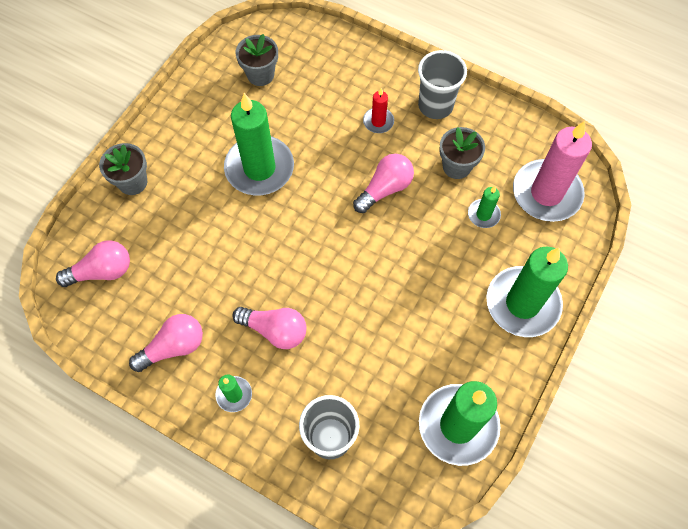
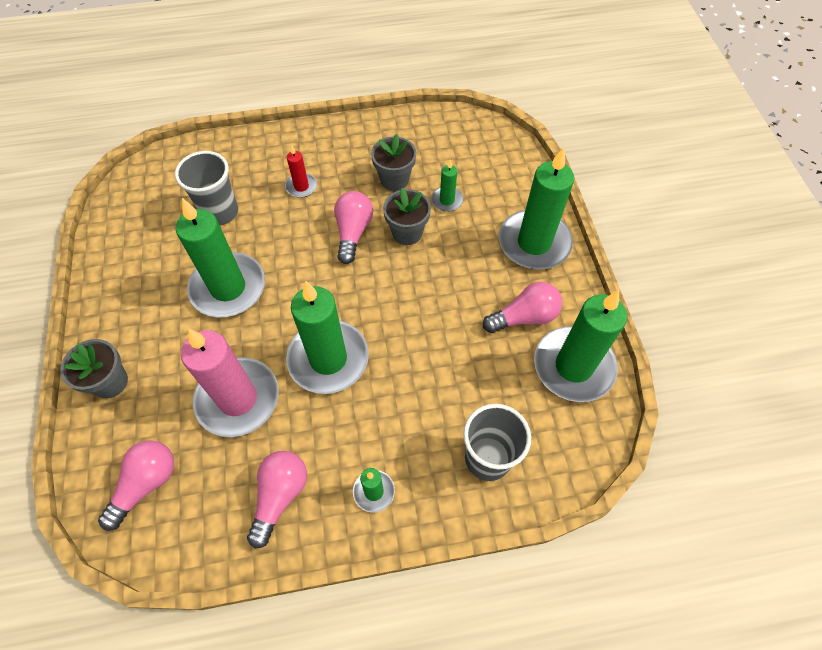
camera: 40 degrees left, 5 degrees down
pink light bulb [232,307,307,349] -> pink light bulb moved to [483,282,562,333]
grey flower pot [236,34,278,86] -> grey flower pot moved to [383,188,431,245]
grey cup [418,50,467,119] -> grey cup moved to [175,151,238,225]
pink candle [513,121,592,222] -> pink candle moved to [181,329,279,437]
none -> green candle [286,281,369,394]

